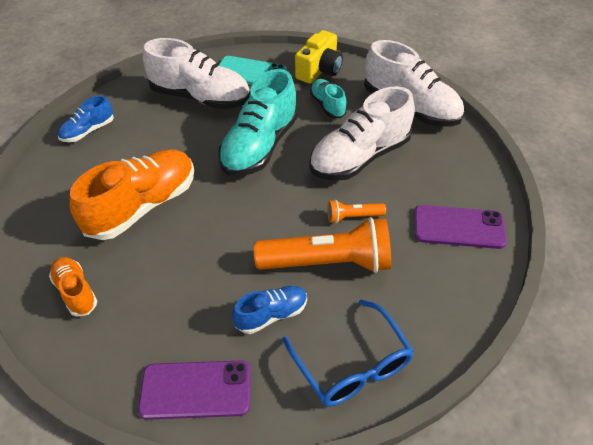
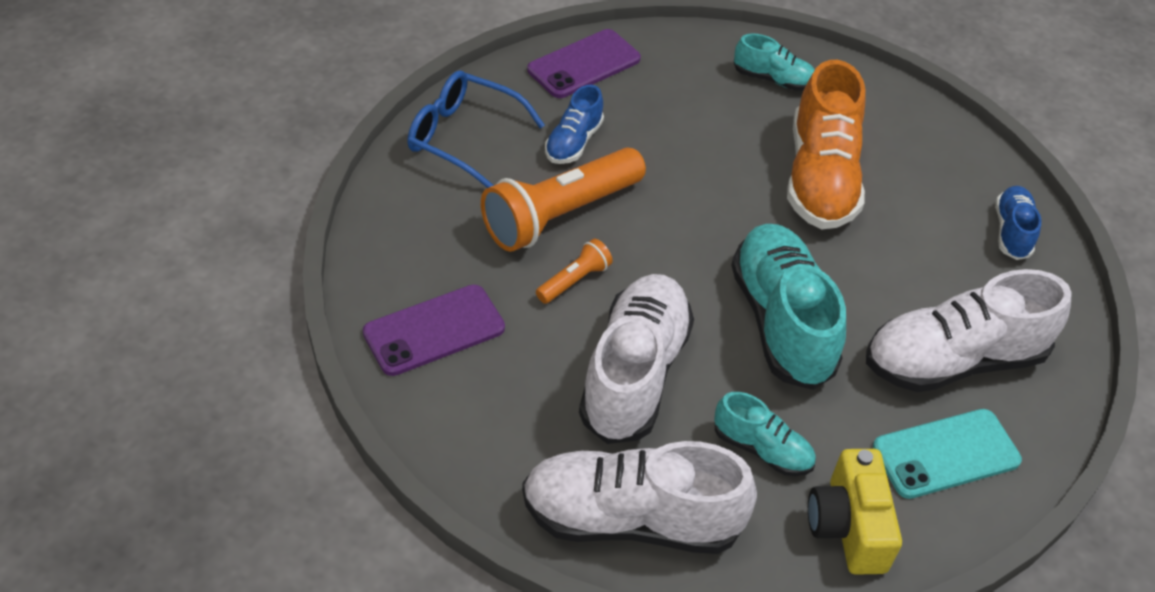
camera: 140 degrees right, 0 degrees up
orange shoe [49,257,97,317] -> turquoise shoe [734,33,815,91]

